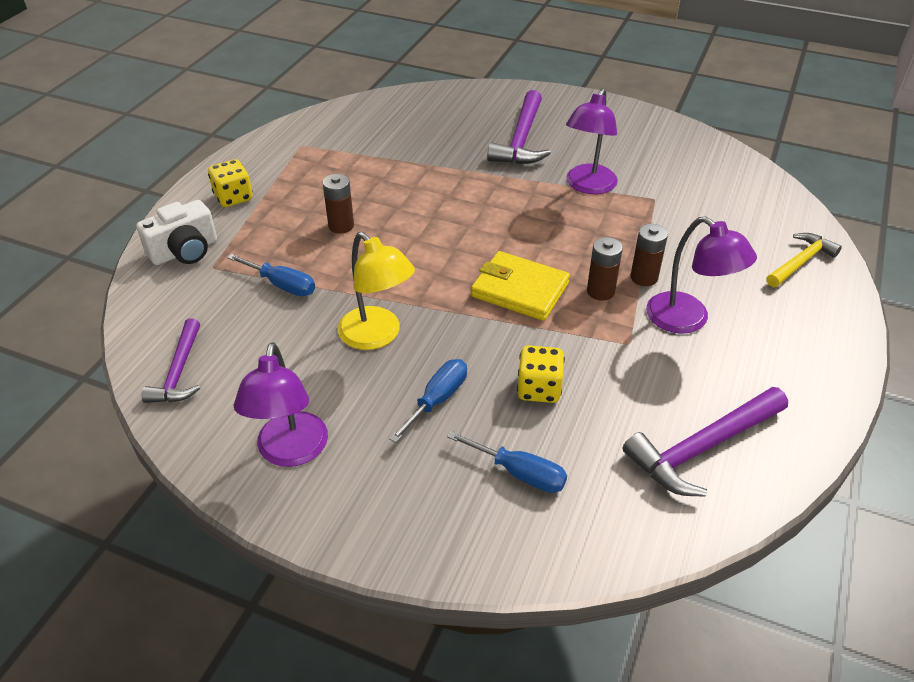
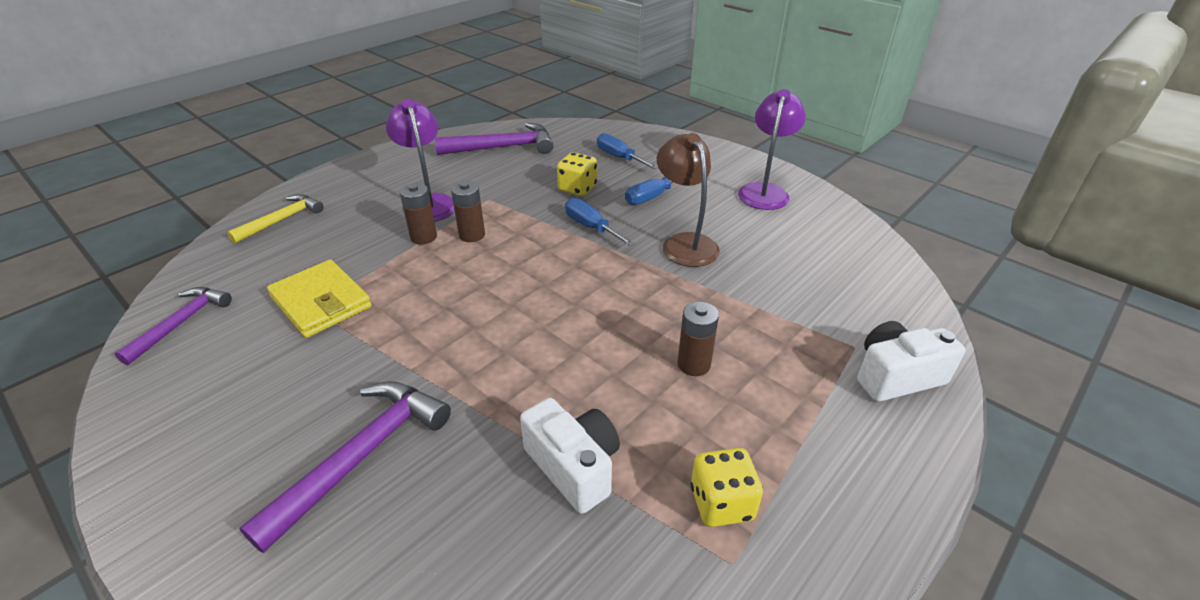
camera: 160 degrees left, 5 degrees down
purple hammer [142,318,200,403] -> purple hammer moved to [114,287,232,365]
yellow dice [208,159,253,207] -> yellow dice moved to [691,448,763,527]
blue screwdriver [227,254,315,296] -> blue screwdriver moved to [565,198,635,246]
yellow lamp [338,232,415,350] -> brown lamp [657,133,720,267]
yellow wallet [471,251,570,321] -> yellow wallet moved to [267,259,372,338]
purple lamp [566,89,618,194] -> none
yellow hammer [766,233,842,287] -> yellow hammer turned 150 degrees clockwise [227,194,324,244]
none -> white camera [520,398,620,514]

